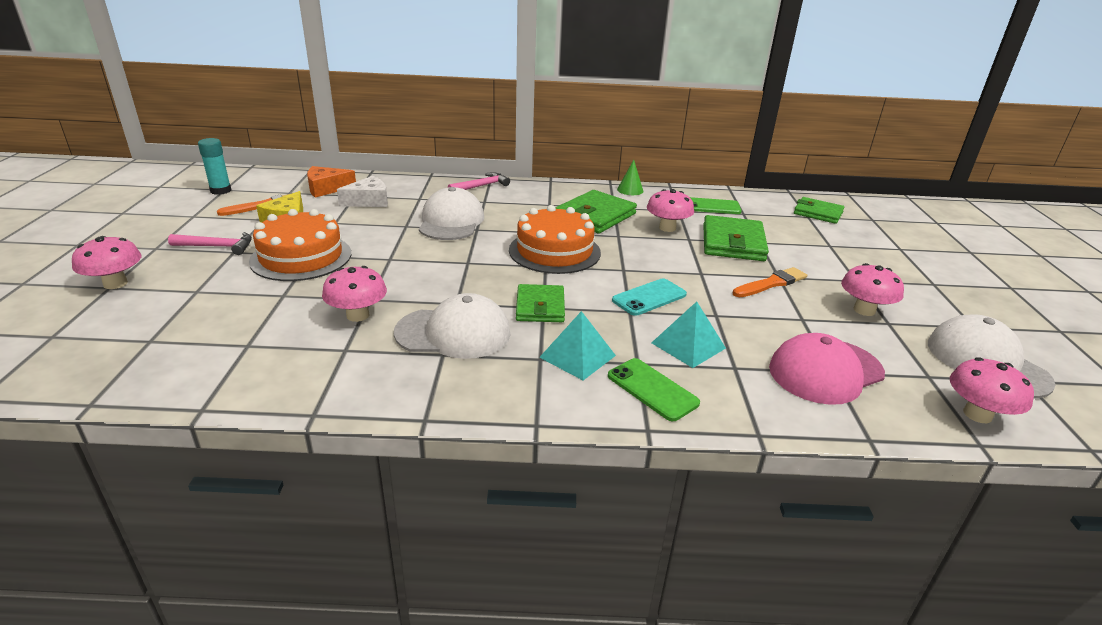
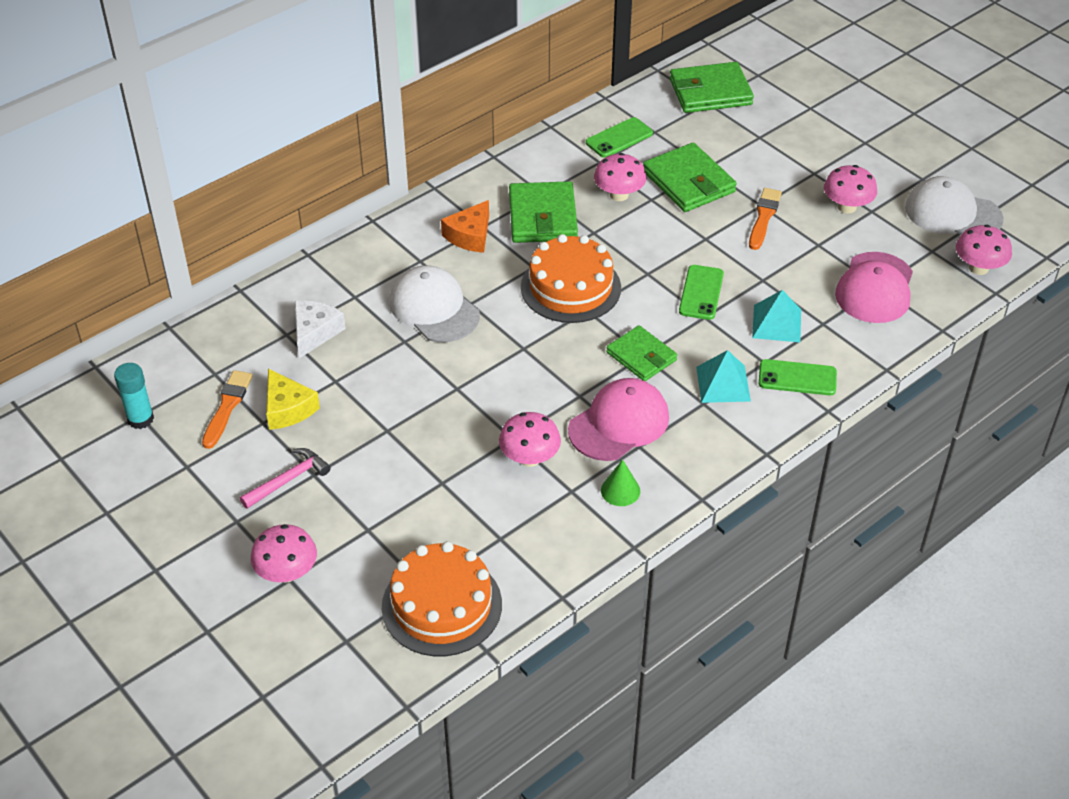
camera: 40 degrees left, 15 degrees up
orange cake [249,209,351,281] -> orange cake moved to [382,541,502,656]
orange cheese [307,166,356,198] -> orange cheese moved to [441,200,489,253]
white cap [394,293,510,359] -> pink cap [568,378,669,461]
pink hammer [448,172,510,190] -> none
turquoise phone [612,278,687,316] -> green phone [679,265,724,320]
green cone [617,160,644,195] -> green cone moved to [601,459,640,506]
green wallet [794,197,845,224] -> green wallet [670,62,754,113], size x1.52

